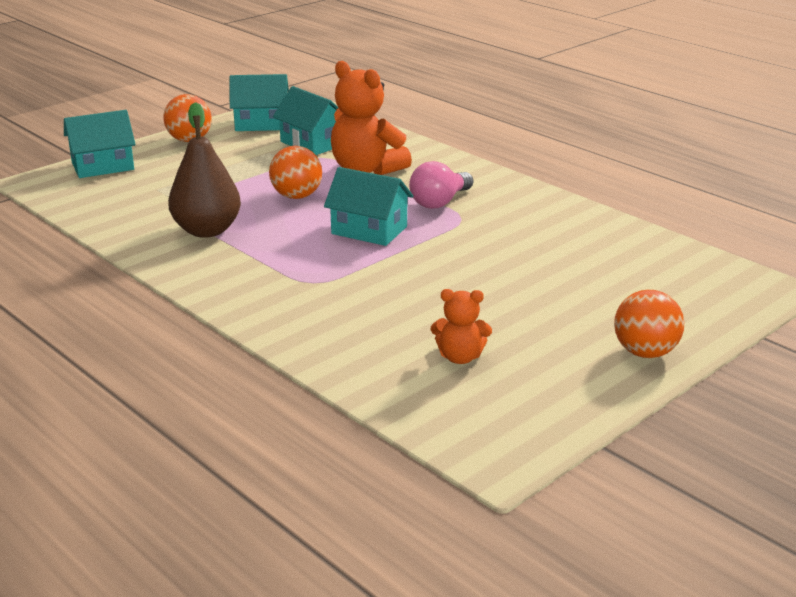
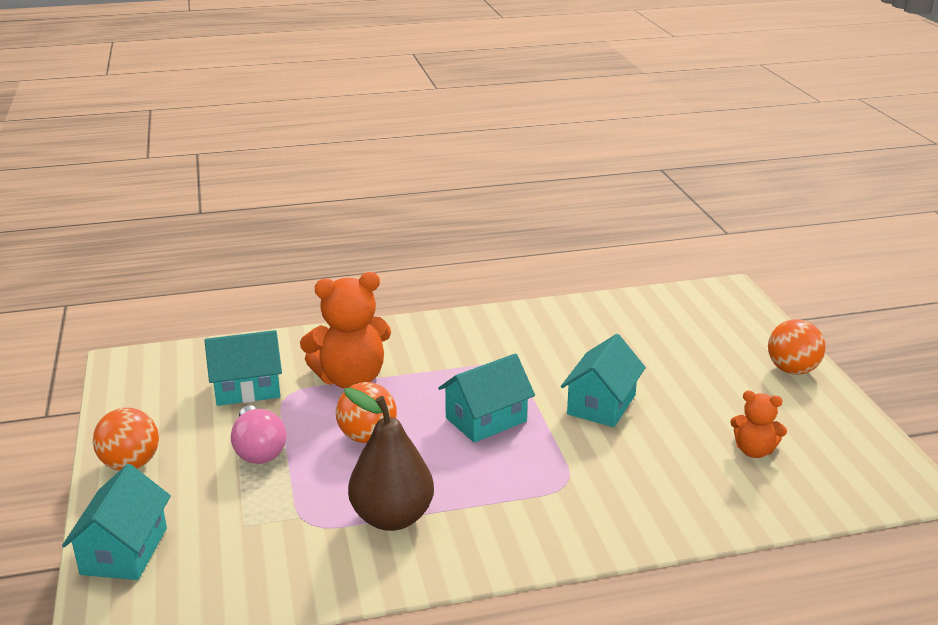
camera: 60 degrees left, 0 degrees up
turquoise house [230,74,289,131] -> turquoise house moved to [561,334,646,427]
pink light bulb [409,161,473,209] -> pink light bulb moved to [231,405,286,464]
orange teddy bear [431,289,492,364] -> orange teddy bear turned 75 degrees clockwise [730,391,787,458]

